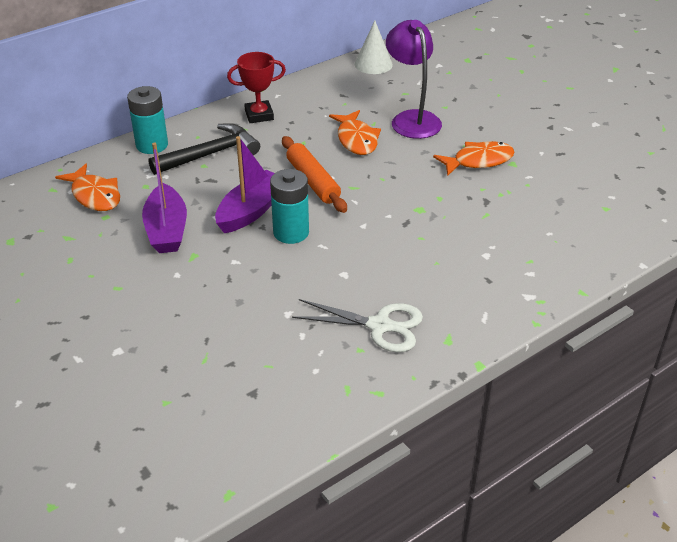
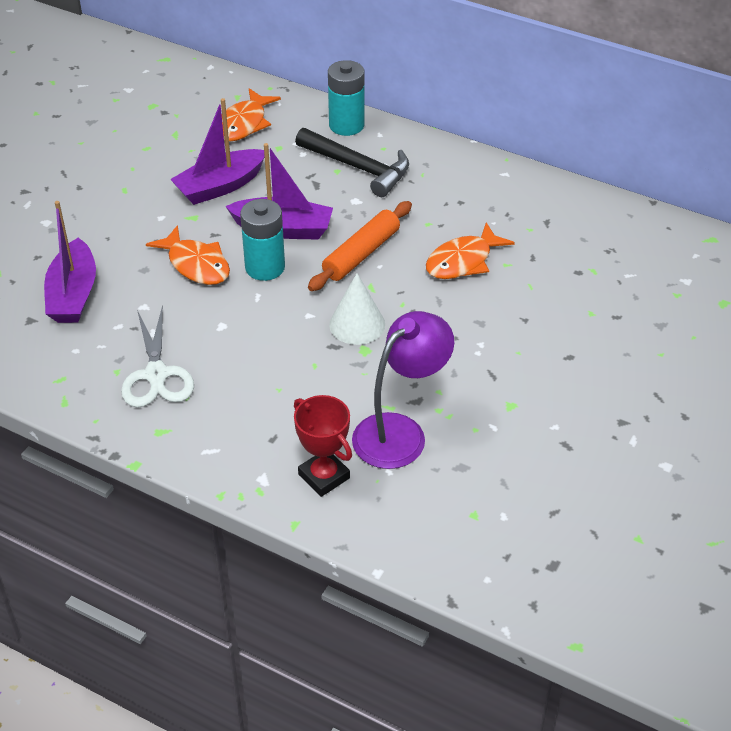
camera: 65 degrees right, 5 degrees up
red trophy [227,52,286,123] -> red trophy moved to [294,395,352,497]
white cone [355,21,393,74] -> white cone moved to [329,273,385,345]
purple lamp [386,20,442,139] -> purple lamp moved to [352,311,454,469]
orange fish [433,141,514,176] -> orange fish moved to [146,225,230,285]
none -> purple boat [44,201,96,323]

